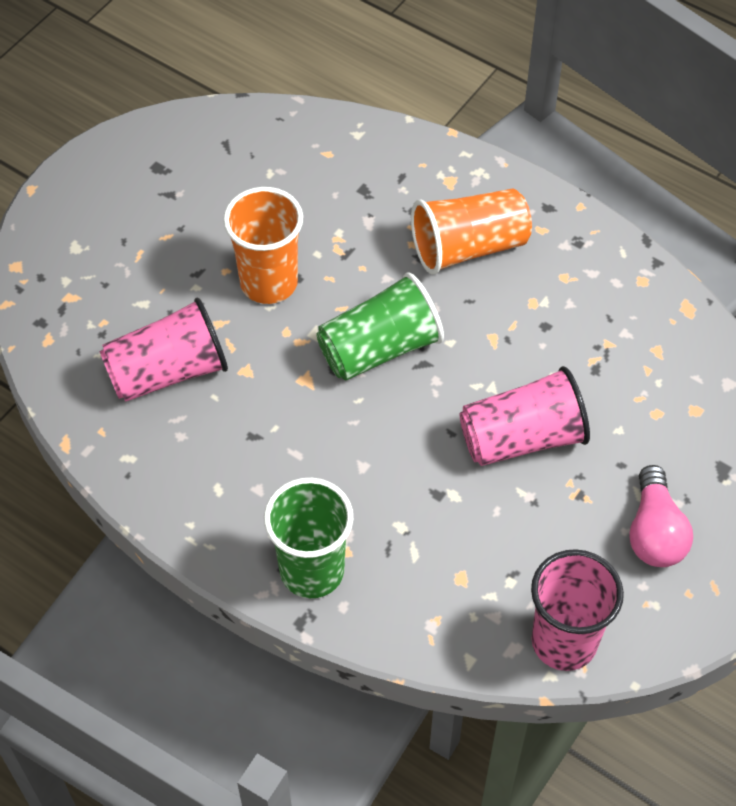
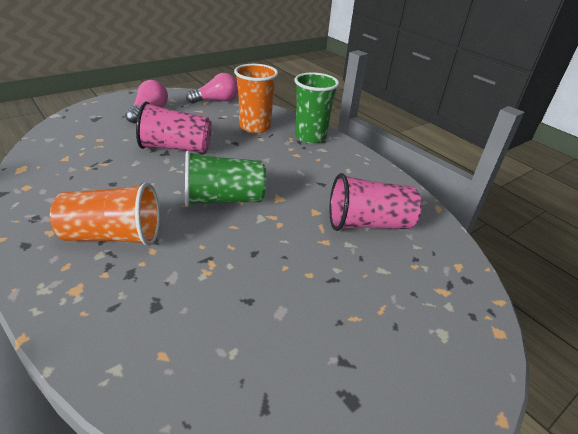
camera: 165 degrees left, 20 degrees down
orange cup [223,187,303,304] -> orange cup moved to [234,64,278,133]
pink cup [531,549,624,671] -> pink light bulb [186,73,238,104]

